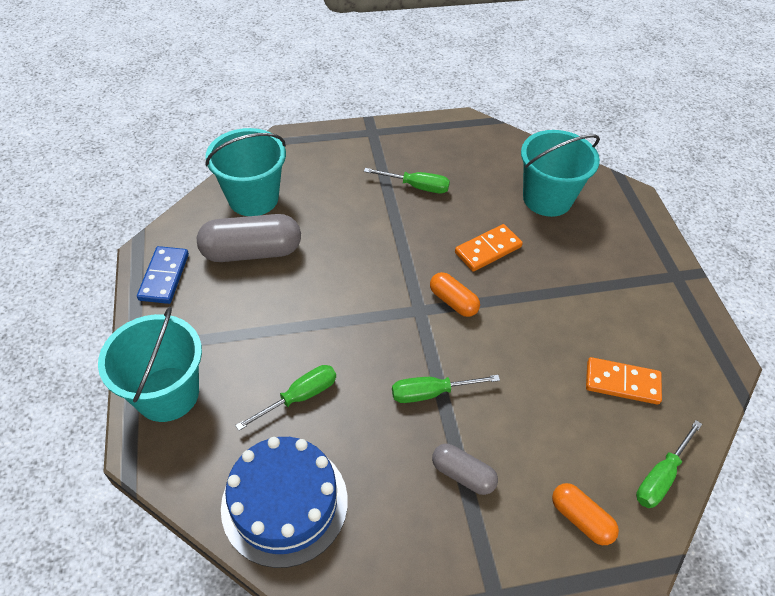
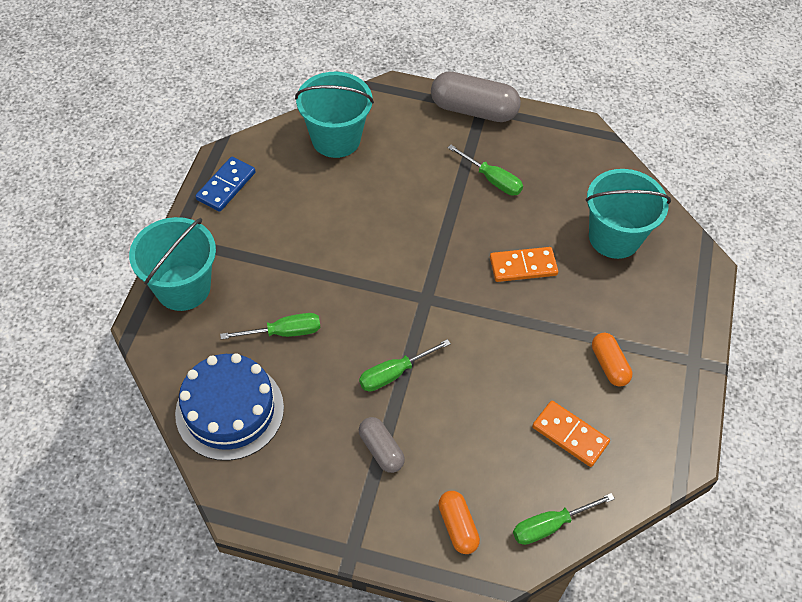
camera: 25 degrees right, 5 degrees up
grey capsule [197,214,301,262] -> grey capsule moved to [431,71,521,122]
green screwdriver [392,375,500,403] -> green screwdriver turned 45 degrees counterclockwise [359,339,451,391]
orange capsule [430,272,480,317] -> orange capsule moved to [592,333,632,387]

